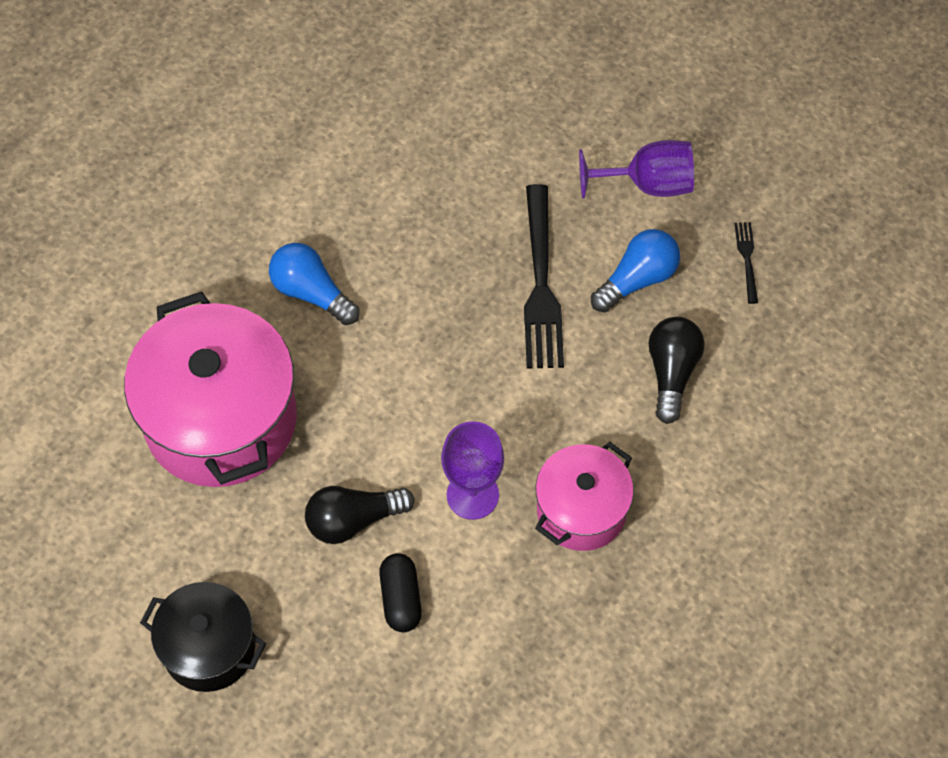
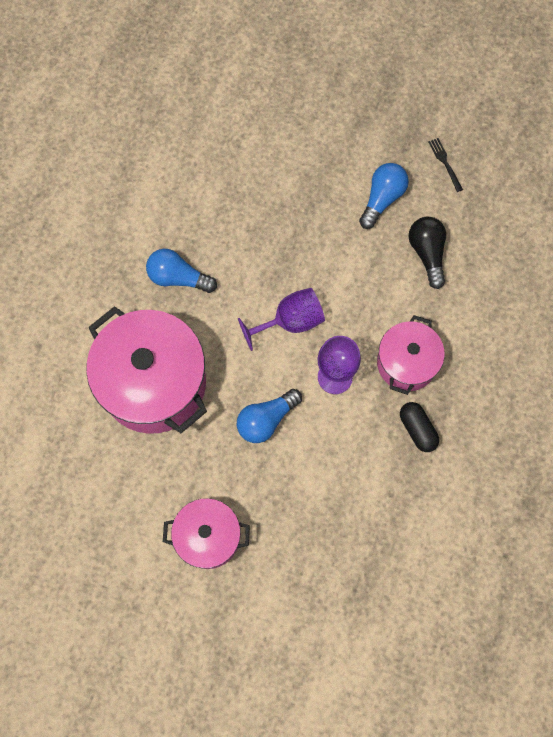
camera: 20 degrees left, 10 degrees up
black pot [140,582,266,692] -> pink pot [163,498,250,569]
black light bulb [305,486,415,544] -> blue light bulb [237,389,302,443]
black capsule [379,553,422,632] -> black capsule moved to [400,402,439,452]
black fork [524,184,564,369] -> none
purple goblet [579,140,694,199] -> purple goblet moved to [238,288,325,351]

